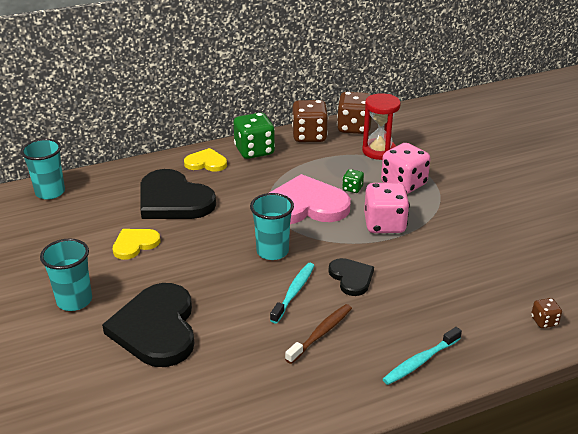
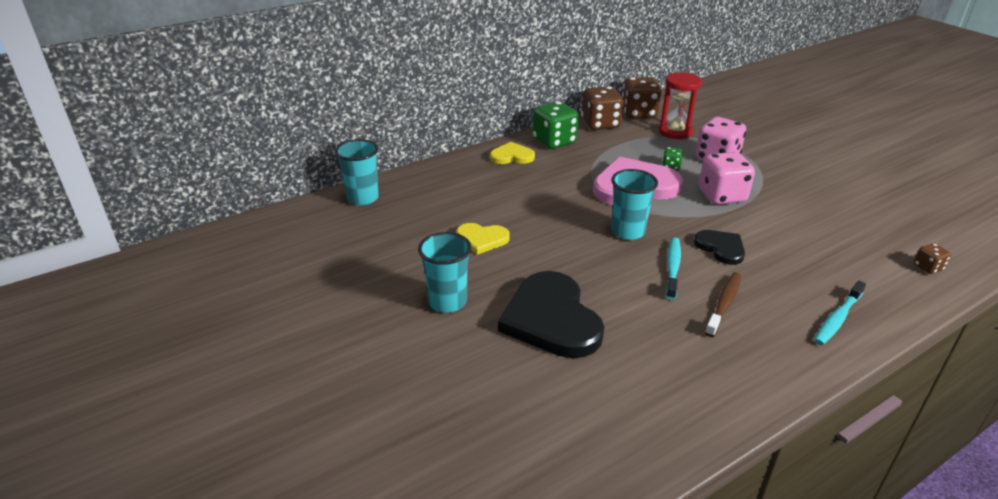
camera: 10 degrees left, 0 degrees up
yellow heart [113,229,160,260] -> yellow heart turned 120 degrees counterclockwise [456,223,510,255]
black heart [140,169,216,219] -> none

